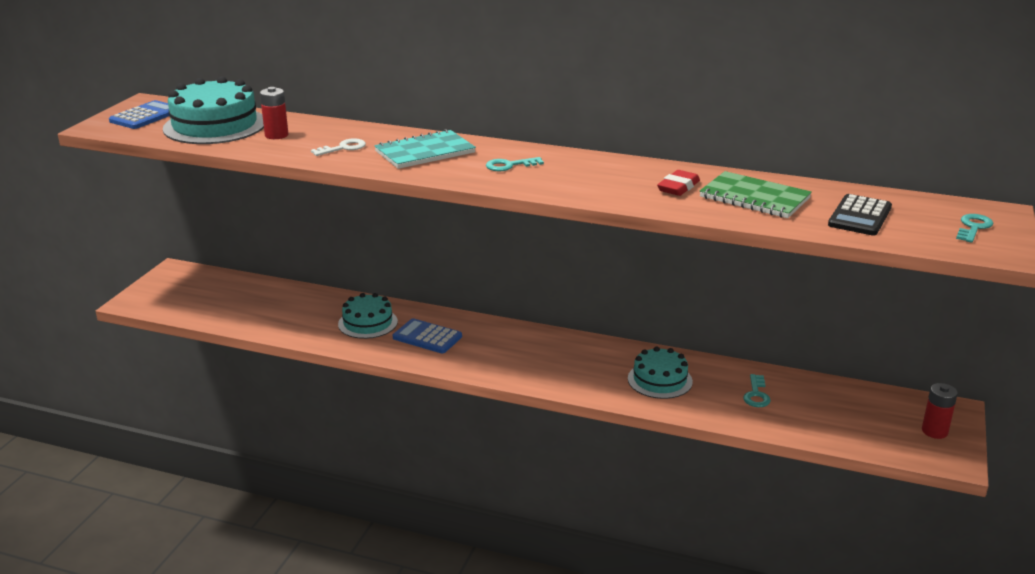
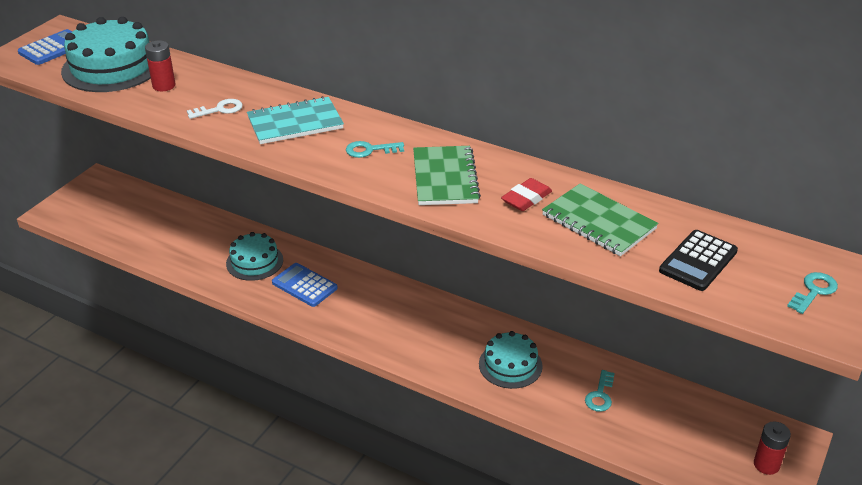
camera: 10 degrees right, 10 degrees up
none -> green notebook [413,146,481,205]

